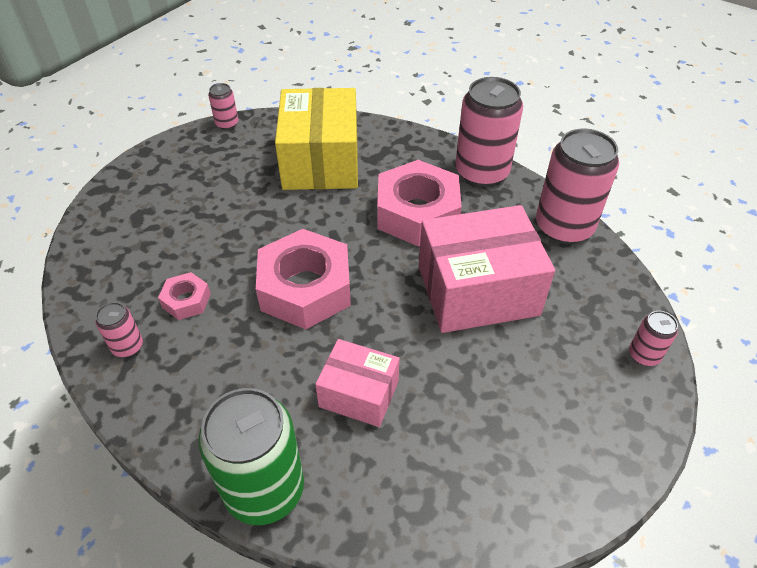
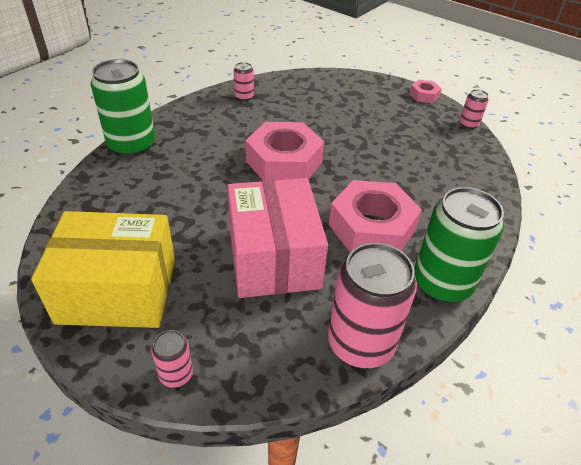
camera: 90 degrees right, 5 degrees down
pink nut [158,272,211,320] -> pink nut moved to [409,80,442,103]
yellow box [275,88,358,190] -> yellow box moved to [31,211,175,328]
pink box [315,339,400,427] -> none
pink can [455,77,523,187] -> green can [414,187,504,303]

